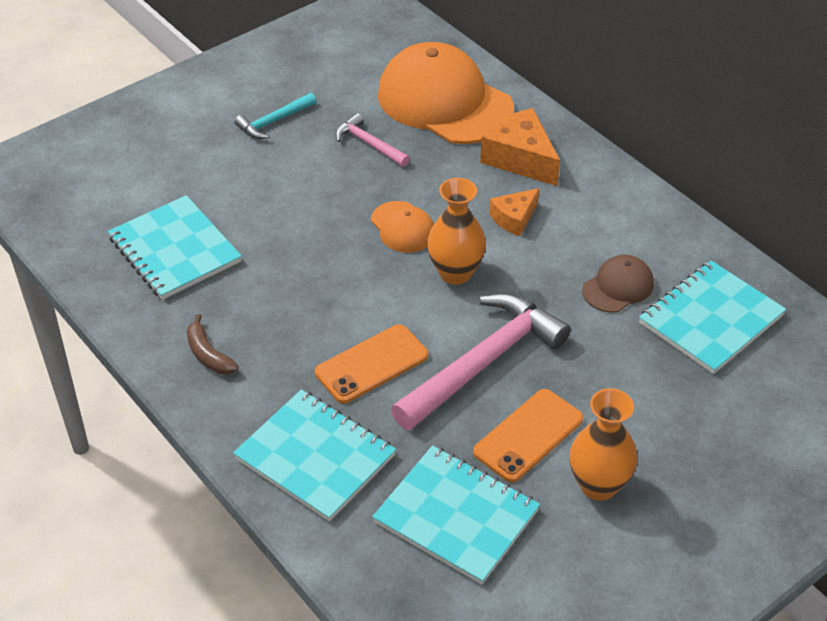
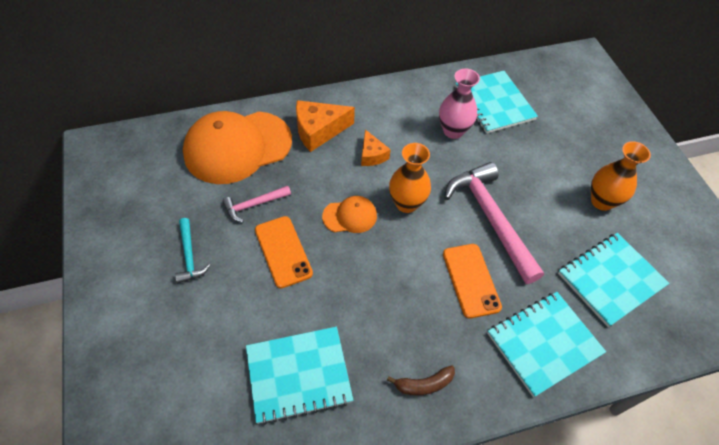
camera: 70 degrees left, 10 degrees up
orange phone [473,389,583,482] -> orange phone moved to [255,216,313,288]
brown cap [582,255,654,313] -> pink vase [439,68,480,139]

